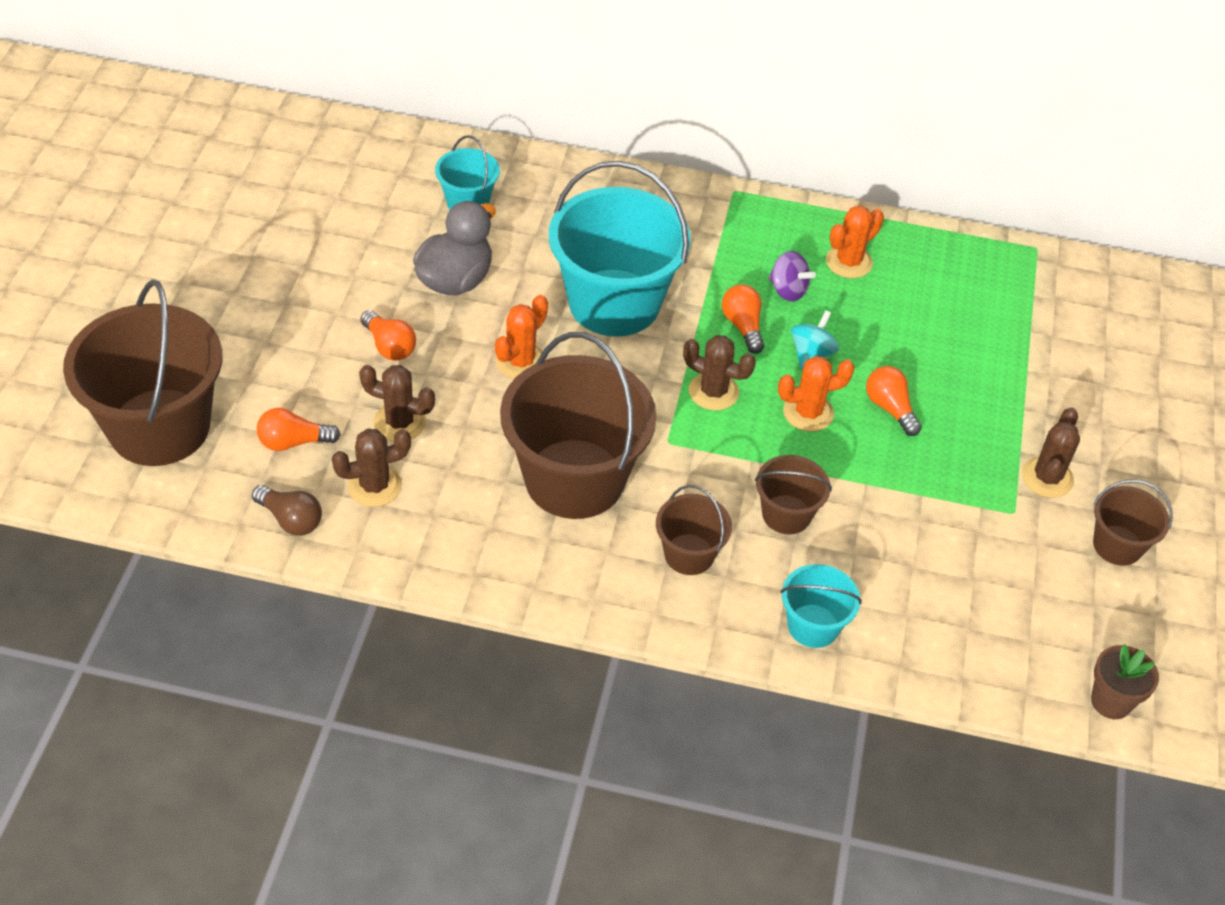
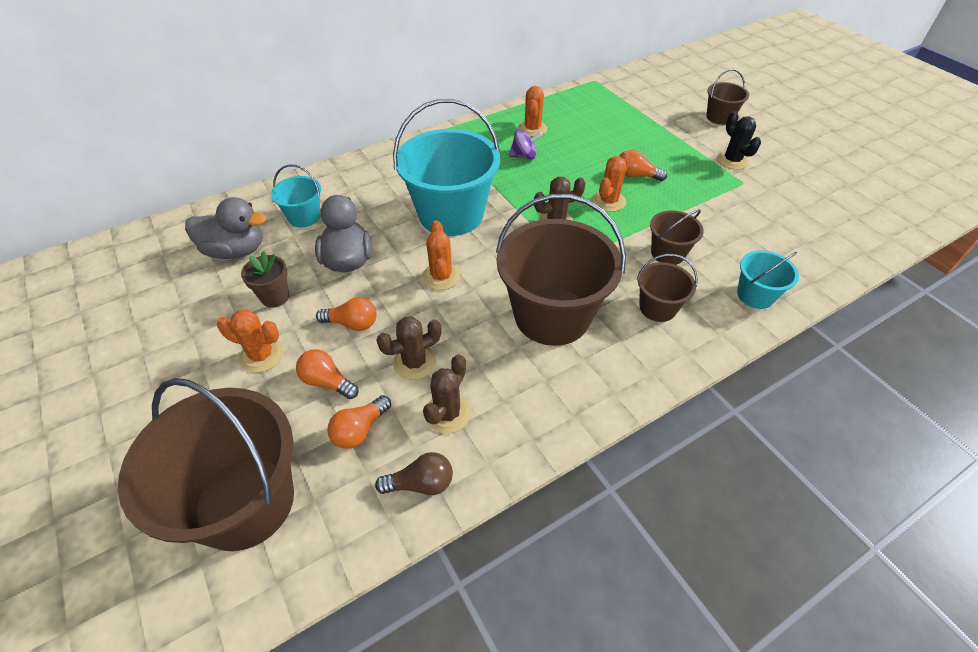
camera: 40 degrees left, 0 degrees up
orange light bulb [722,284,764,354] -> orange light bulb moved to [296,349,358,399]
turquoise spinning top [791,310,839,369] -> none
brown cactus [1022,407,1080,498] -> black cactus [717,111,761,170]
brown flower pot [1091,644,1159,719] -> brown flower pot moved to [241,251,289,308]
brown bucket [1093,479,1173,566] -> brown bucket moved to [706,69,749,125]
none -> grey duck [185,197,267,259]
none -> orange cactus [217,309,283,373]

